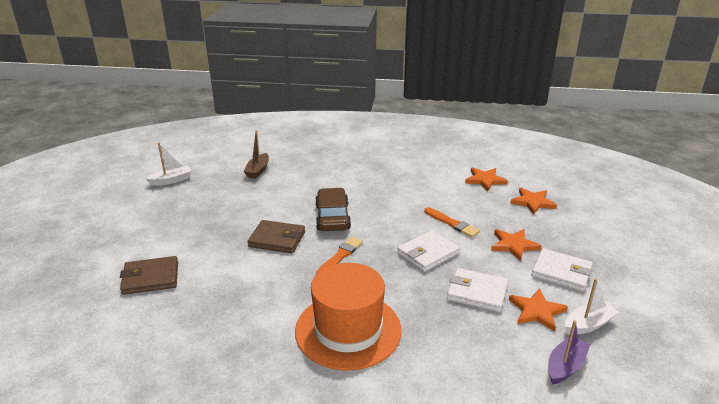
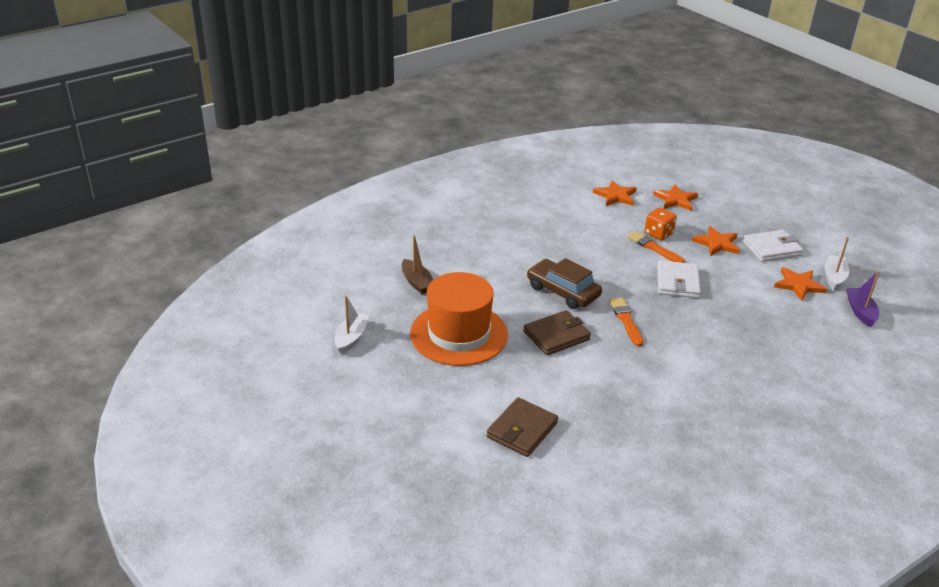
camera: 45 degrees left, 5 degrees up
orange hat [295,263,402,371] -> orange hat moved to [410,272,508,366]
orange brush [424,207,480,237] -> orange brush turned 135 degrees counterclockwise [627,231,685,263]
white wallet [447,268,508,312] -> none
none -> orange dice [645,207,677,240]

